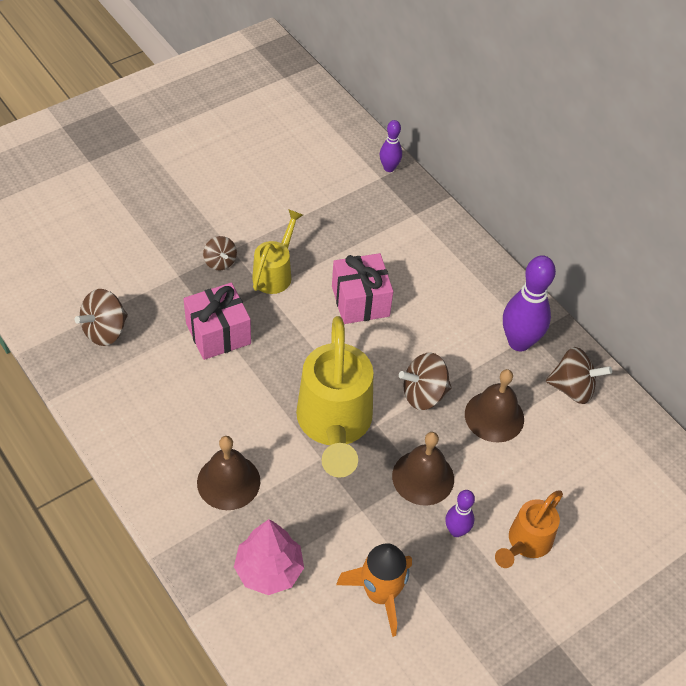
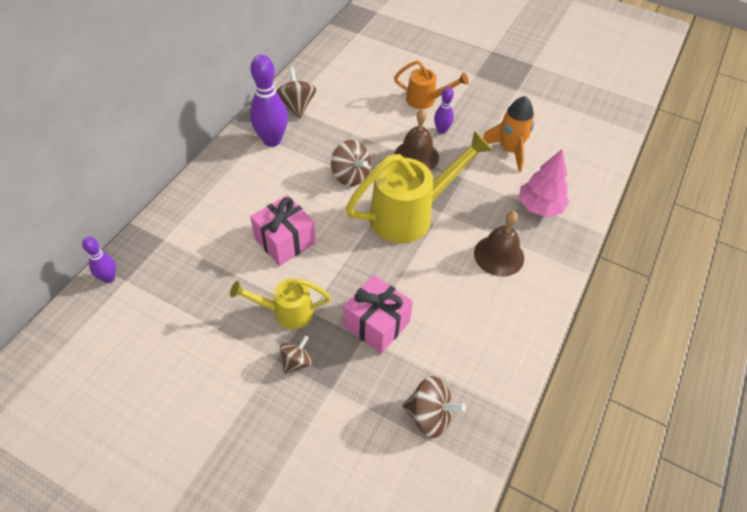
camera: 115 degrees left, 0 degrees up
brown bell [465,369,524,443] -> none

